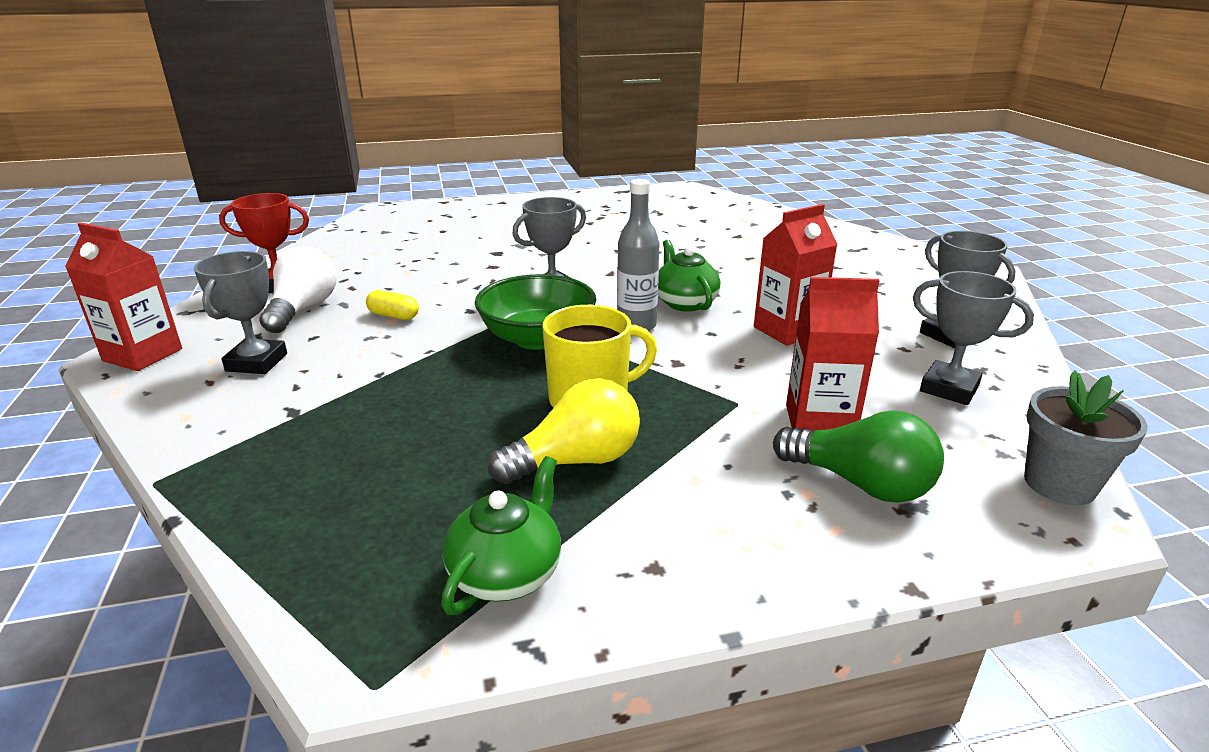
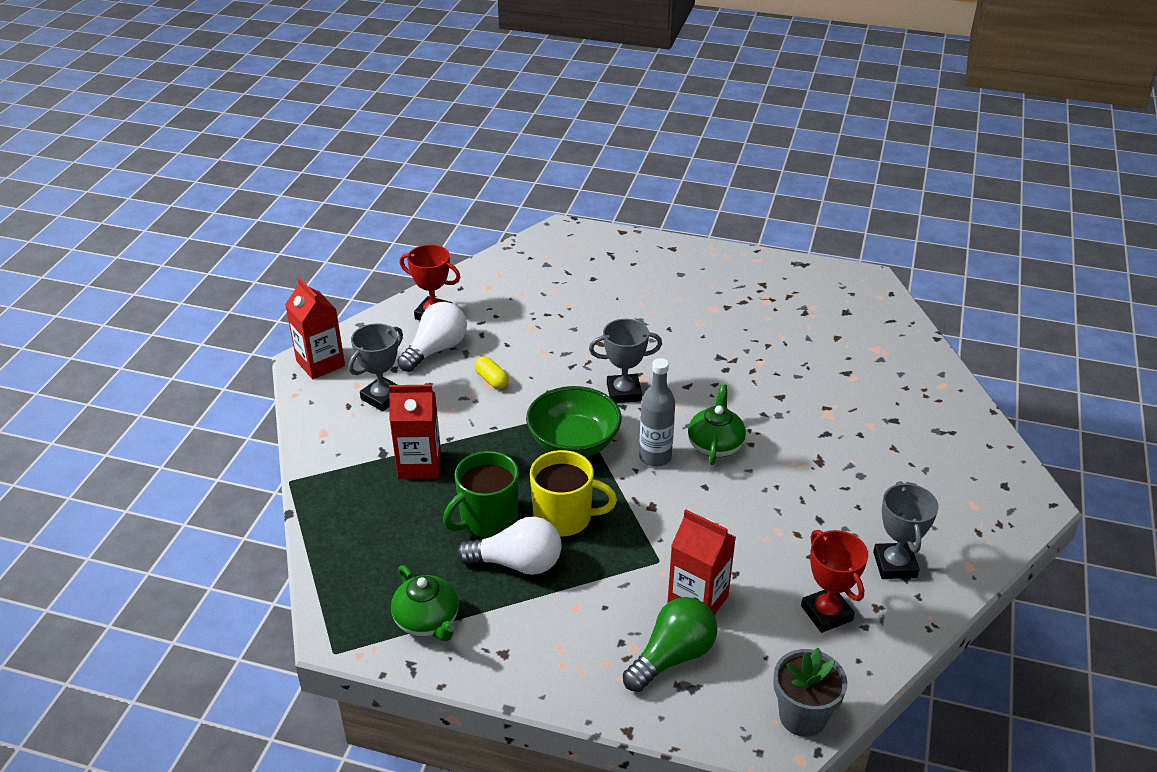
camera: 30 degrees right, 10 degrees up
green teapot [441,456,561,615] -> green teapot turned 90 degrees clockwise [391,565,459,641]
yellow light bulb [488,378,640,484] -> white light bulb [456,517,562,575]
red carton [754,204,838,346] -> red carton moved to [389,385,441,479]
green light bulb [773,410,944,503] -> green light bulb turned 105 degrees counterclockwise [623,597,717,692]
grey trophy [913,271,1034,405] -> red trophy [801,530,868,633]
none -> green mug [443,451,519,538]

